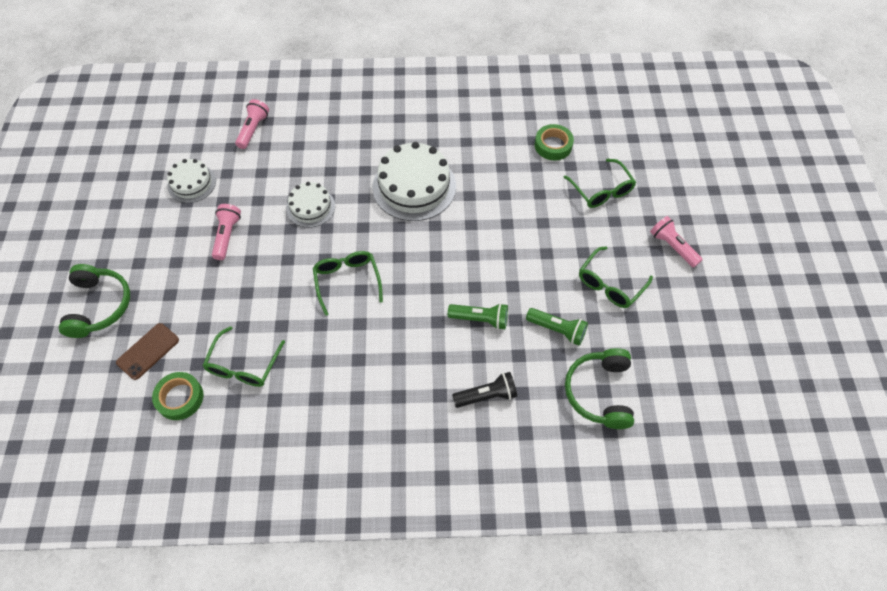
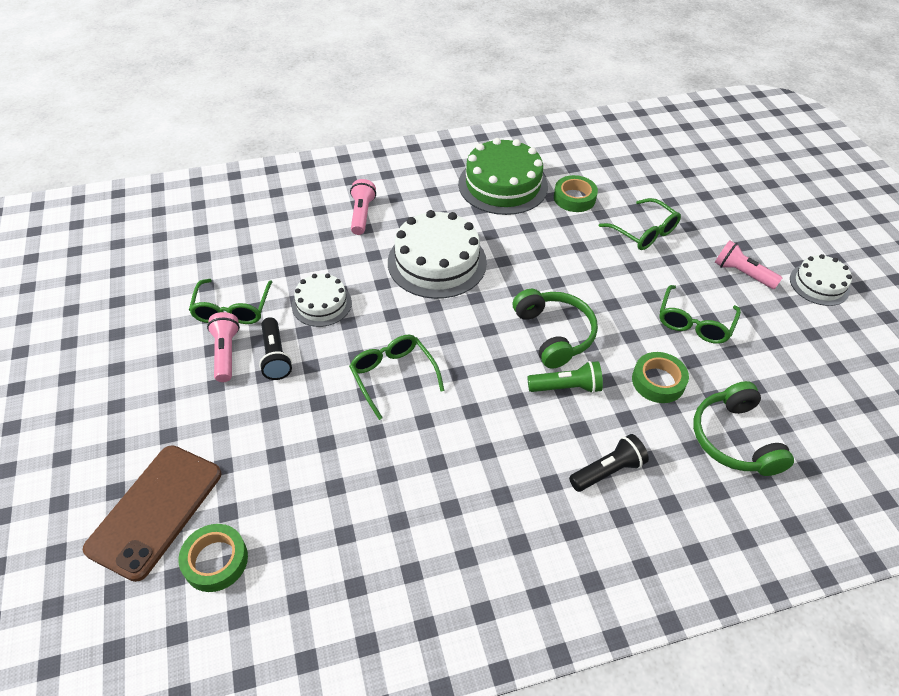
camera: 15 degrees left, 10 degrees down
green headphones [59,264,130,338] -> green headphones moved to [513,289,598,369]
brown phone [116,323,179,380] -> brown phone [83,445,221,582], size x1.70
white cake [167,159,216,203] -> white cake moved to [790,254,852,306]
green glasses [203,326,285,387] -> green glasses moved to [189,279,272,324]
pink flashlight [235,99,269,149] -> pink flashlight moved to [350,179,376,235]
green flashlight [526,308,588,346] -> green tape [632,352,689,403]
none -> black flashlight [259,317,292,380]
none -> green cake [458,138,548,215]

